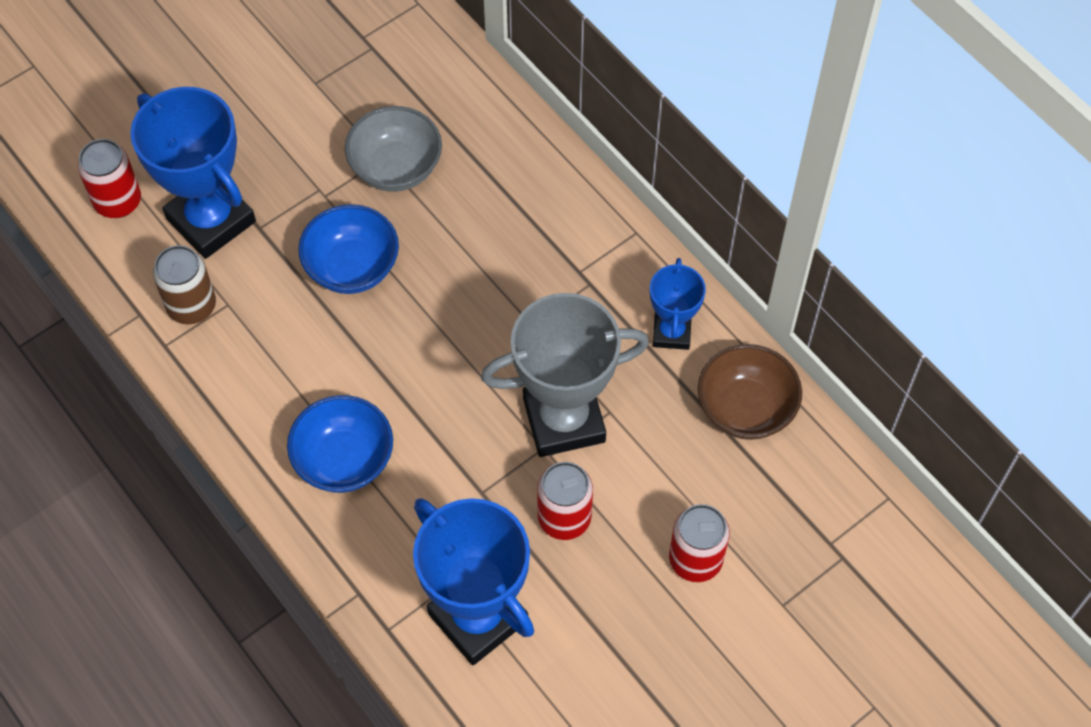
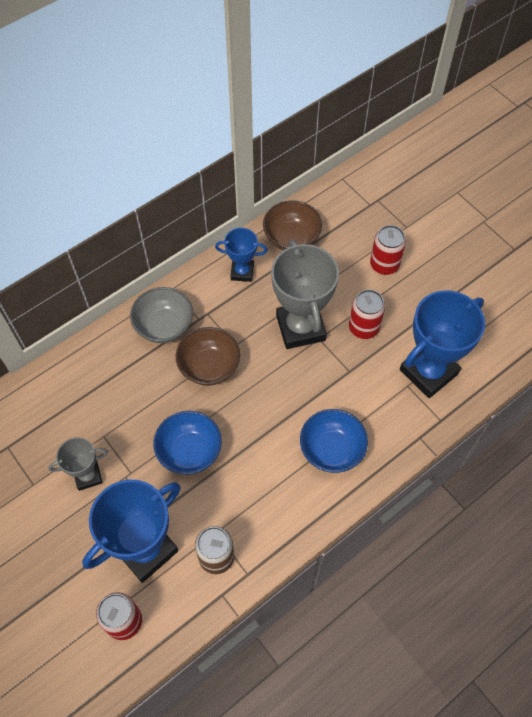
camera: 90 degrees left, 0 degrees up
grey bowl [345,106,442,192] -> grey bowl moved to [130,287,193,343]
none -> grey trophy [48,437,108,491]
none -> brown bowl [176,327,240,386]

